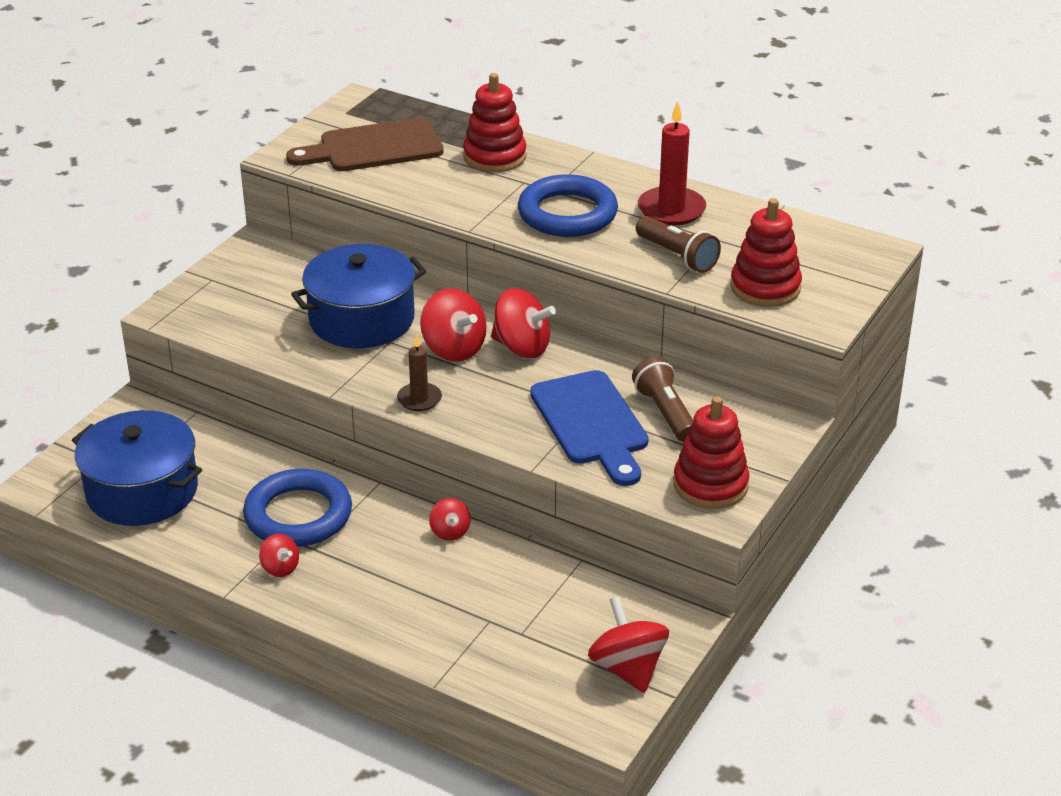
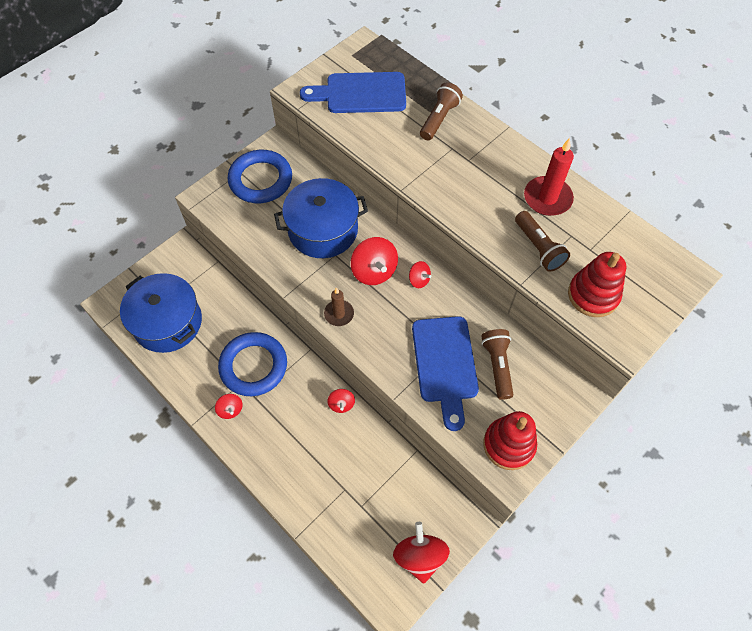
camera: 15 degrees right, 25 degrees up
brown cutting board [286,118,444,171] -> blue cutting board [300,72,406,113]
red stacking toy [463,73,526,172] -> brown flashlight [420,82,463,140]
red spinning top [491,288,556,358] -> red spinning top [409,261,431,288], size x0.55
blue ring [518,174,618,237] -> blue ring moved to [228,150,292,203]

